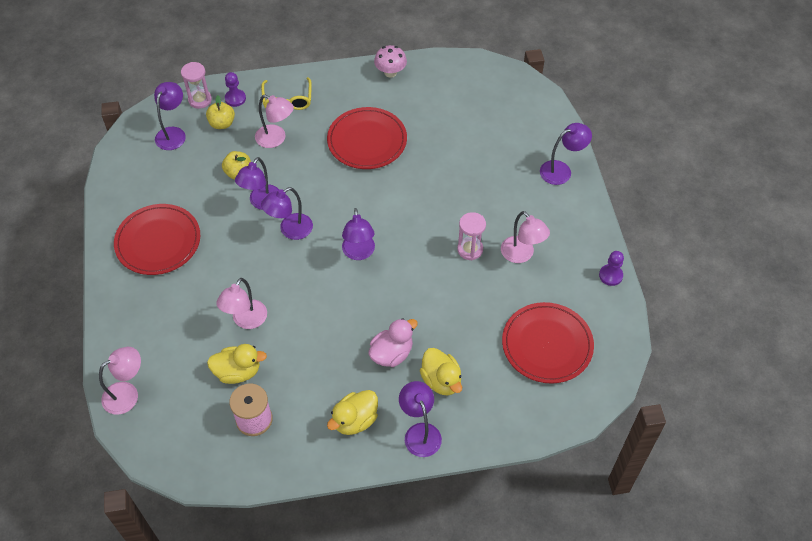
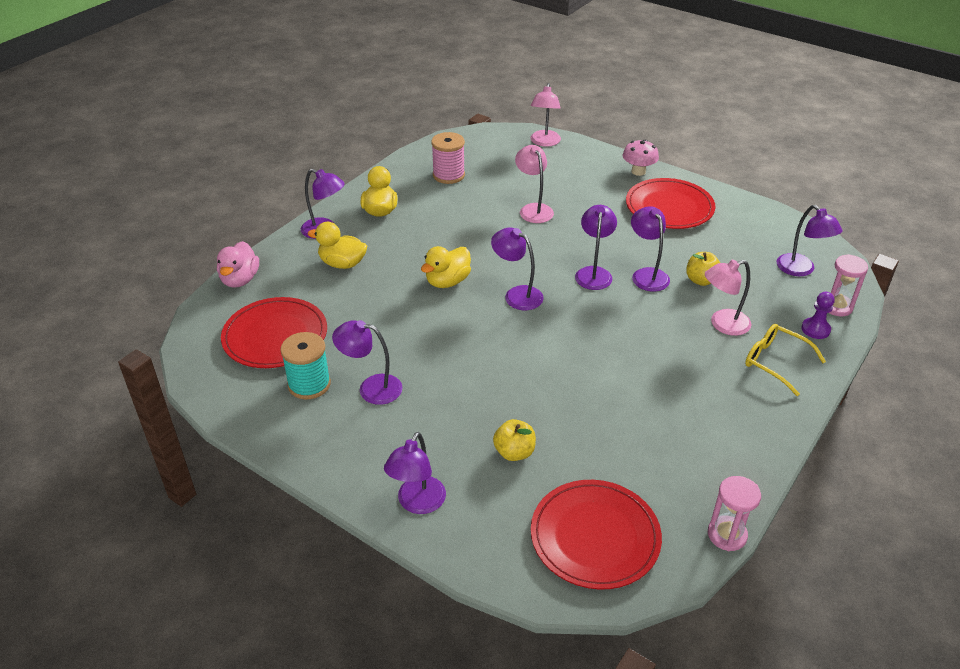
camera: 135 degrees right, 15 degrees down
yellow apple [206,95,235,129] -> yellow apple moved to [493,419,536,461]
yellow duck [207,344,267,384] -> yellow duck moved to [421,246,471,288]
red plate [327,107,407,169] -> red plate moved to [531,480,662,590]
pink duck [368,318,418,367] -> pink duck moved to [217,241,259,288]
pink mushroom [374,45,407,78] -> pink mushroom moved to [623,140,659,176]
pink hourglass [457,212,486,260] -> pink hourglass moved to [708,476,761,551]
pink lamp [501,211,550,263] -> purple lamp [332,320,403,405]
purple pawn [599,251,624,286] -> none
none -> turquoise spool [280,332,331,400]

